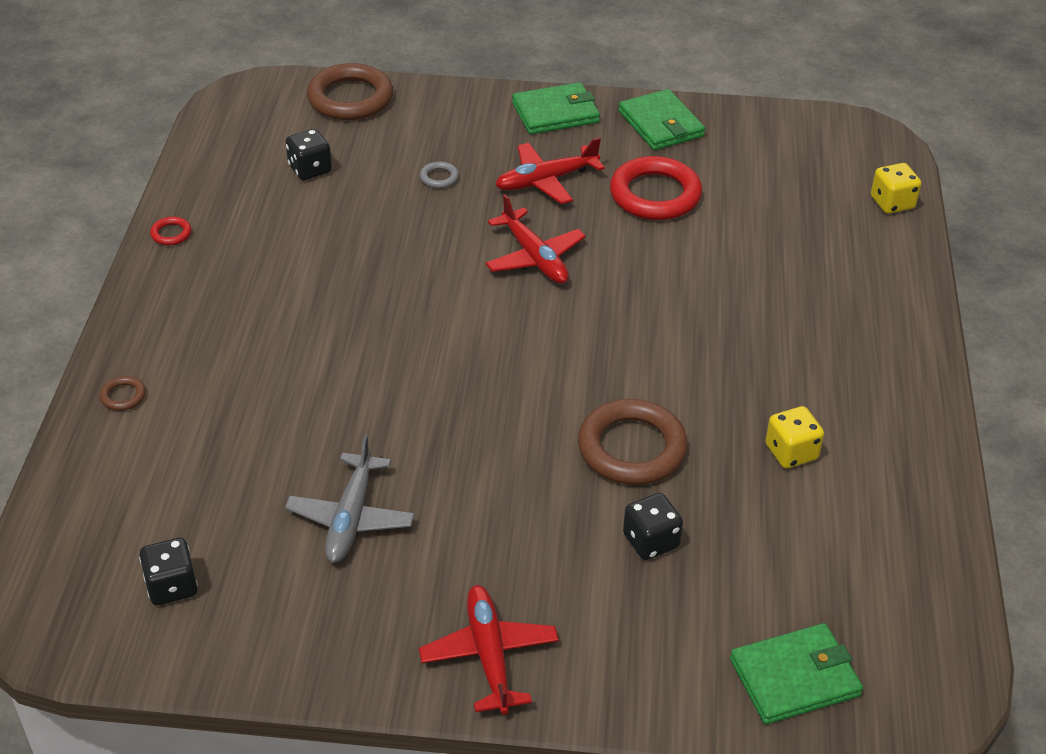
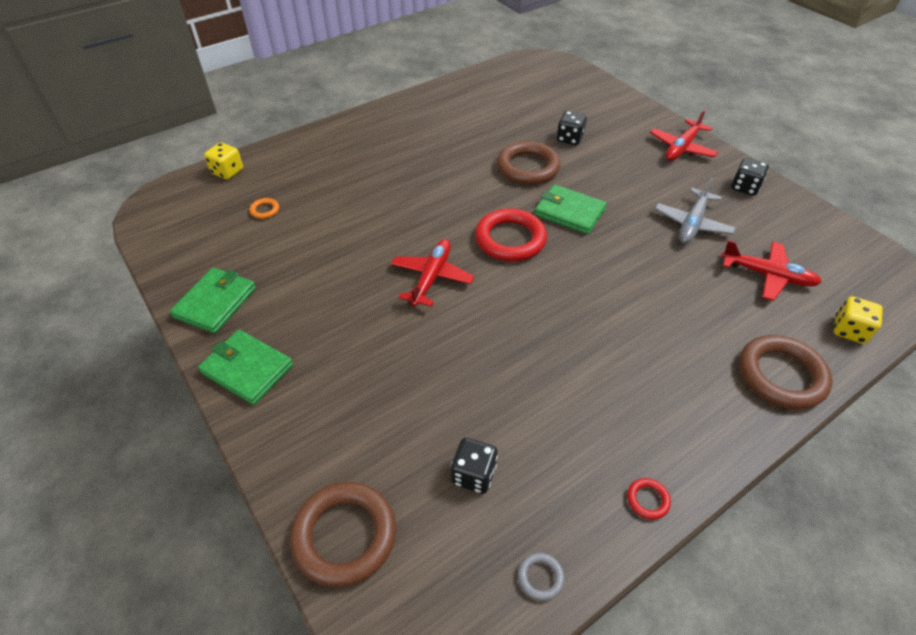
camera: 130 degrees left, 5 degrees up
brown ring [100,376,146,411] -> brown ring [739,335,832,409], size x2.34
black dice [139,538,198,605] -> black dice moved to [731,158,769,196]
grey plane [285,435,415,563] -> grey plane turned 150 degrees clockwise [655,178,736,244]
grey ring [420,161,459,188] -> grey ring moved to [518,553,564,601]
red plane [495,137,605,204] -> red plane moved to [721,240,822,301]
red ring [610,156,702,220] -> red ring moved to [475,208,547,261]
green wallet [730,623,863,724] -> green wallet moved to [534,184,607,234]
yellow dice [765,406,824,468] -> yellow dice moved to [834,296,883,344]
none -> orange ring [250,198,279,219]

